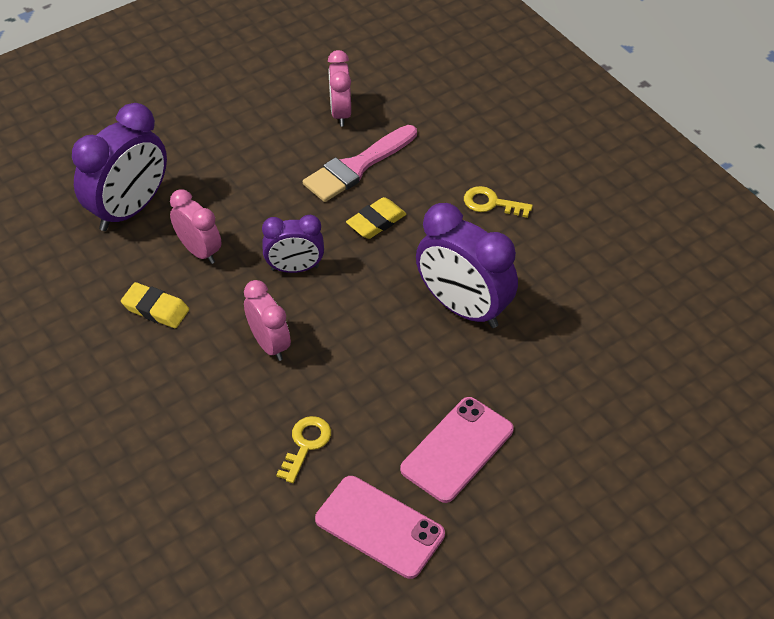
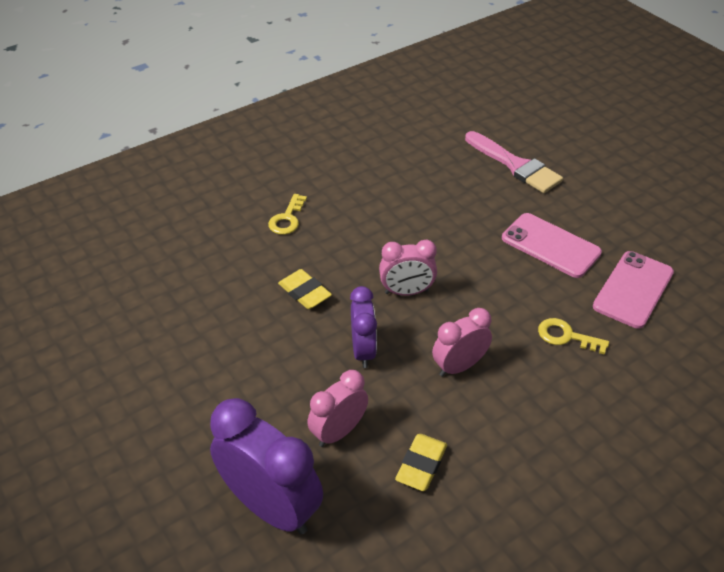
camera: 90 degrees left, 5 degrees down
pink brush [303,125,417,202] -> pink brush moved to [465,131,563,193]
pink clock [328,50,351,127] -> pink clock moved to [379,240,437,296]
purple clock [416,203,518,328] -> none

